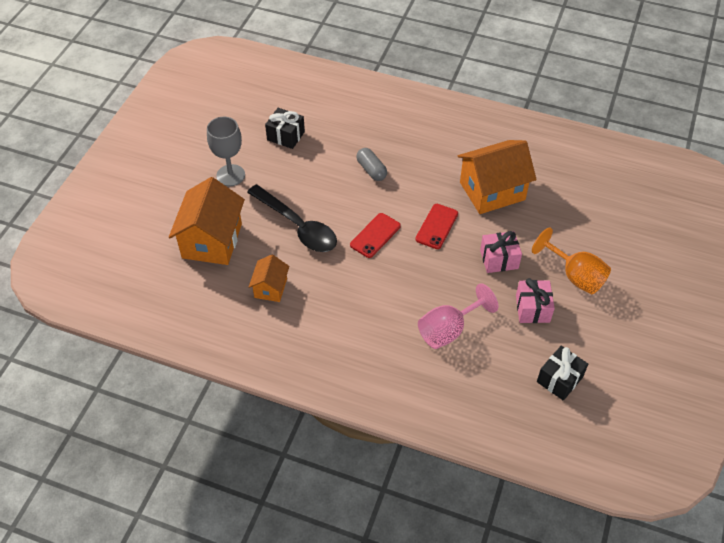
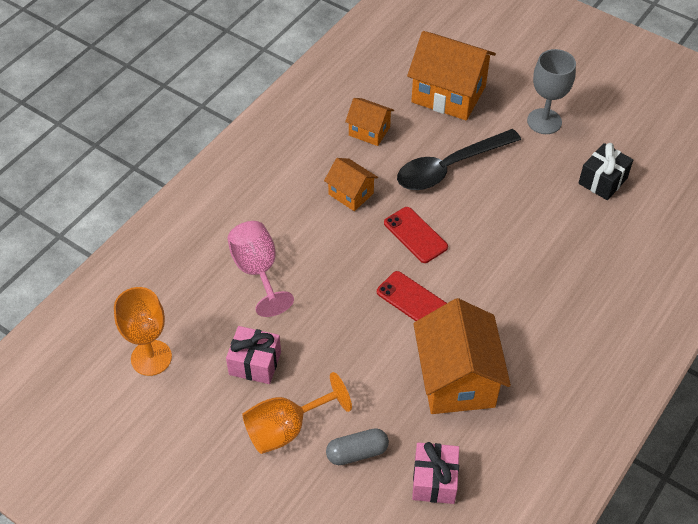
camera: 105 degrees right, 0 degrees up
grey capsule [356,148,387,181] -> grey capsule moved to [326,428,389,465]
pink gift [480,231,522,273] -> pink gift moved to [412,442,459,504]
black gift [537,346,588,401] -> orange goblet [114,287,172,376]
none -> orange house [324,158,378,211]

